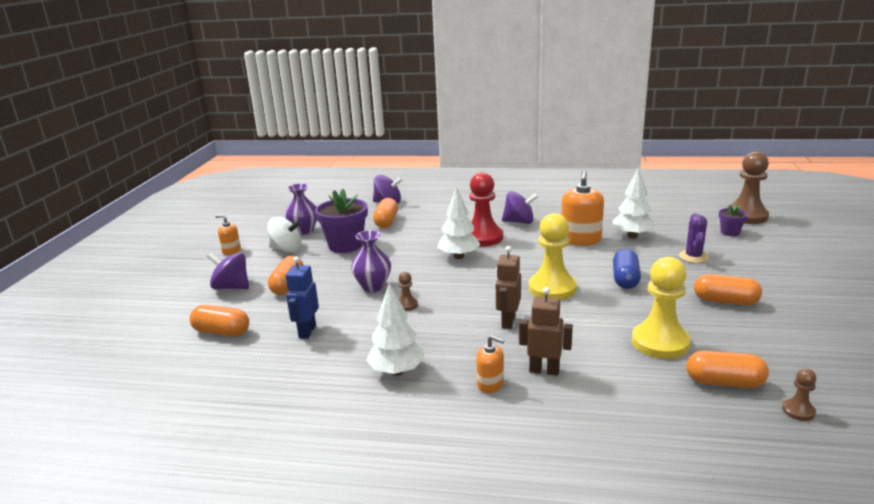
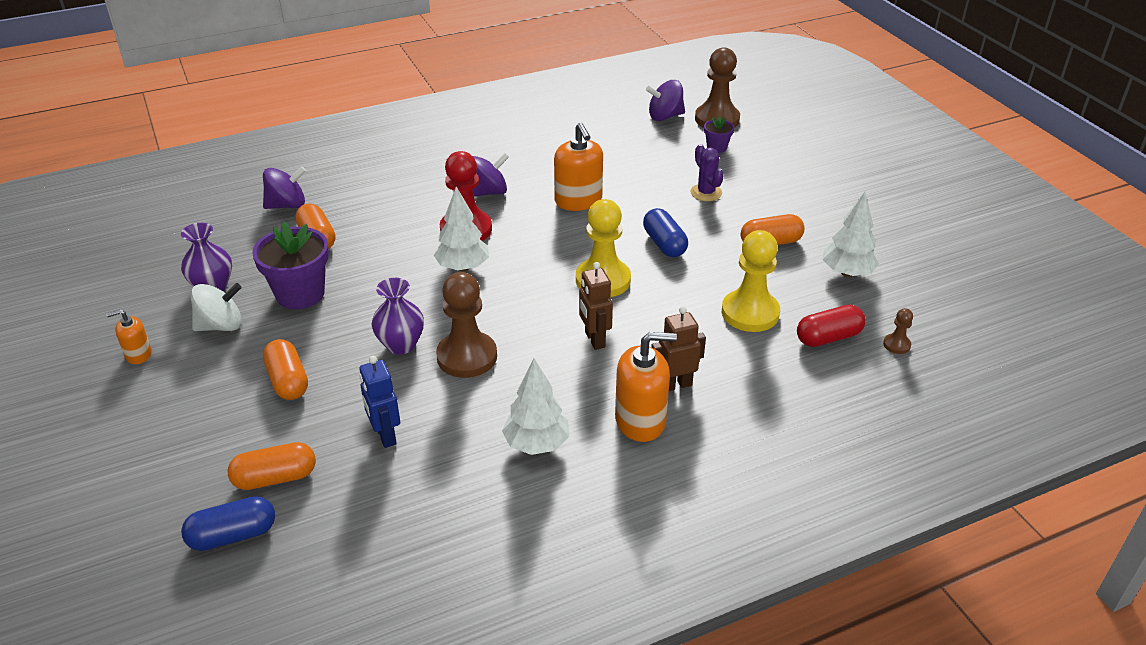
camera: 35 degrees left, 15 degrees up
purple spinning top [207,253,249,290] -> purple spinning top moved to [646,80,685,121]
brown pawn [398,272,418,311] -> brown pawn [436,272,497,378], size x2.23
orange soap dispenser [476,335,504,393] -> orange soap dispenser [615,332,677,442], size x1.83
white tree [613,167,656,238] -> white tree moved to [822,192,879,277]
orange capsule [686,351,769,388] -> red capsule [797,305,866,347]
none -> blue capsule [181,496,275,551]

